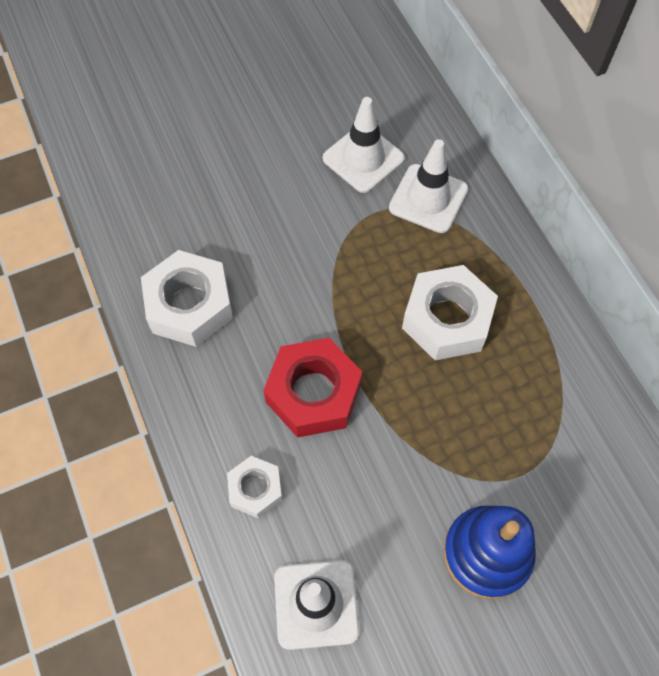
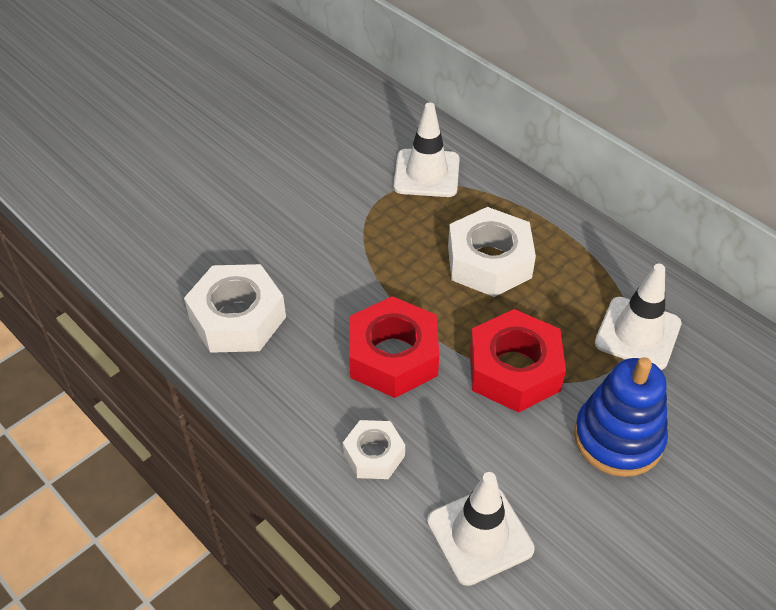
camera: 20 degrees left, 15 degrees down
white traffic cone [323,97,405,193] -> white traffic cone moved to [595,264,682,370]
none -> red nut [470,309,566,413]

